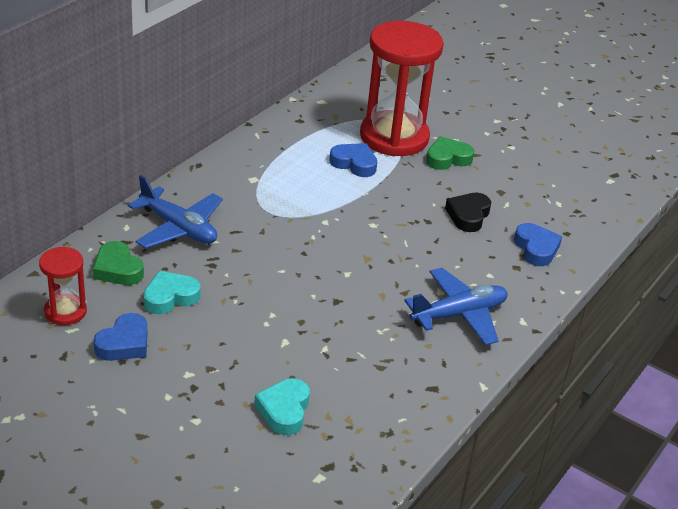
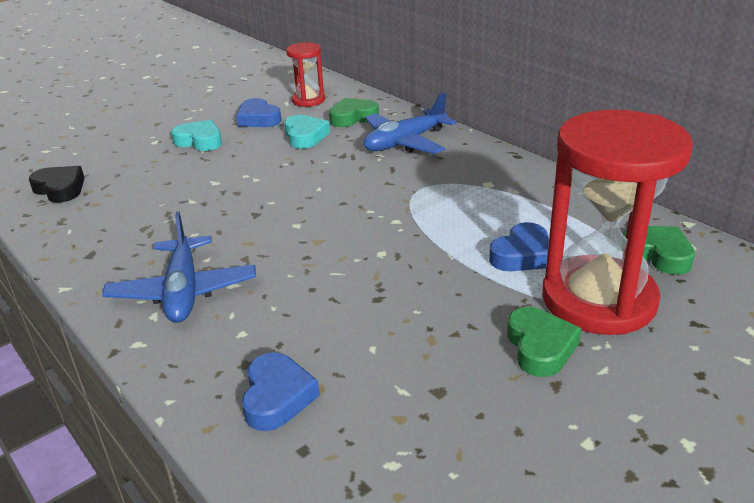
camera: 110 degrees right, 5 degrees down
turquoise heart [254,378,310,435] -> turquoise heart moved to [171,120,222,151]
black heart [445,193,491,232] -> black heart moved to [29,166,84,203]
blue heart [514,223,562,266] -> blue heart turned 90 degrees counterclockwise [242,352,320,431]
none -> green heart [623,226,695,275]

